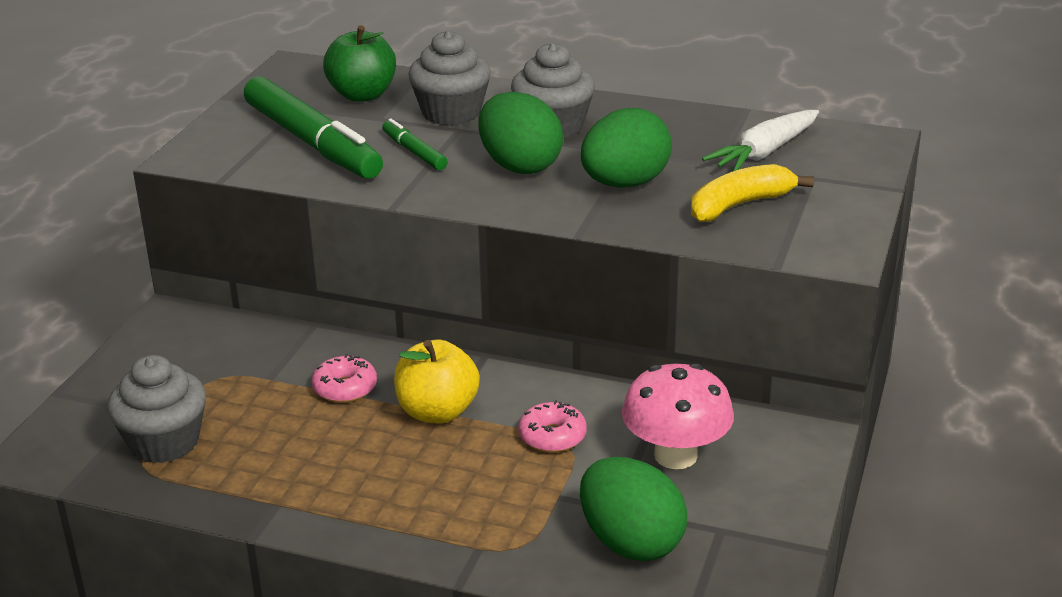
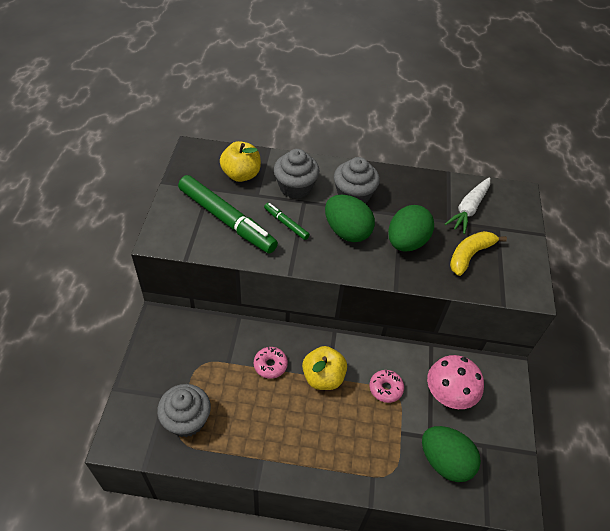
camera: 15 degrees left, 20 degrees up
green apple [323,25,396,102] -> yellow apple [220,141,261,182]

